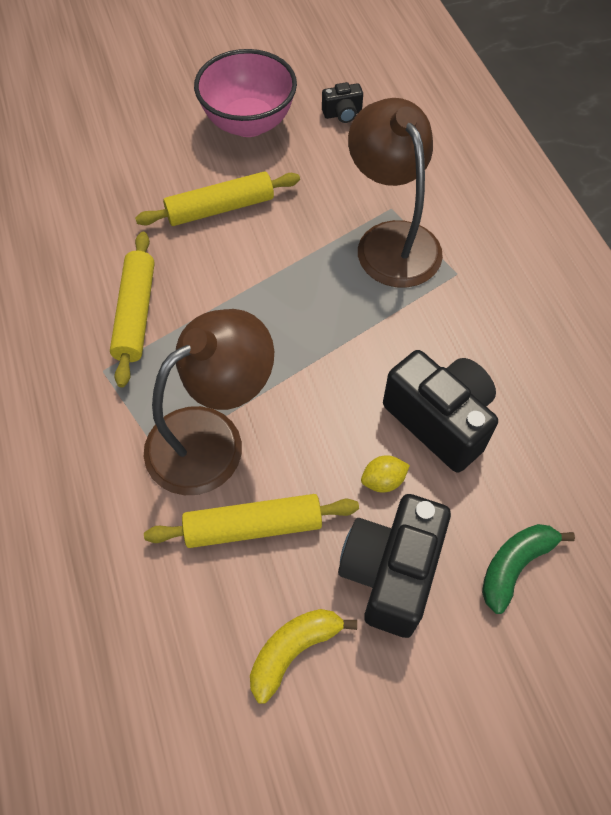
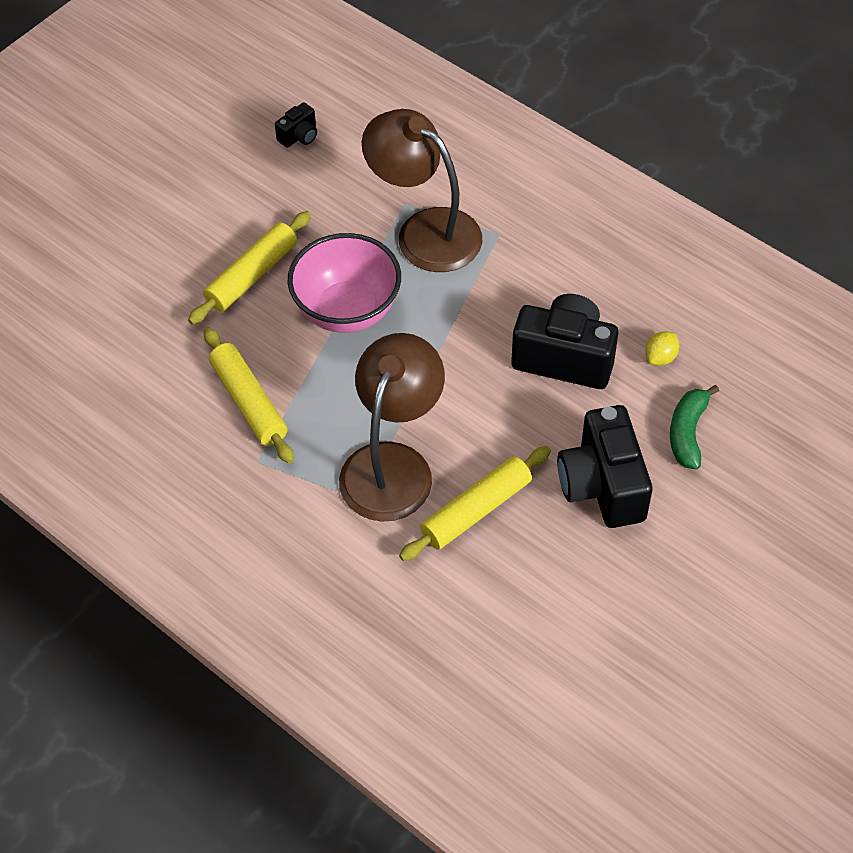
camera: 30 degrees left, 5 degrees down
pink bowl [194,49,297,137] -> pink bowl moved to [288,233,401,333]
yellow banana [250,609,357,704] -> none
yellow lemon [361,455,410,492] -> yellow lemon moved to [645,331,679,366]

